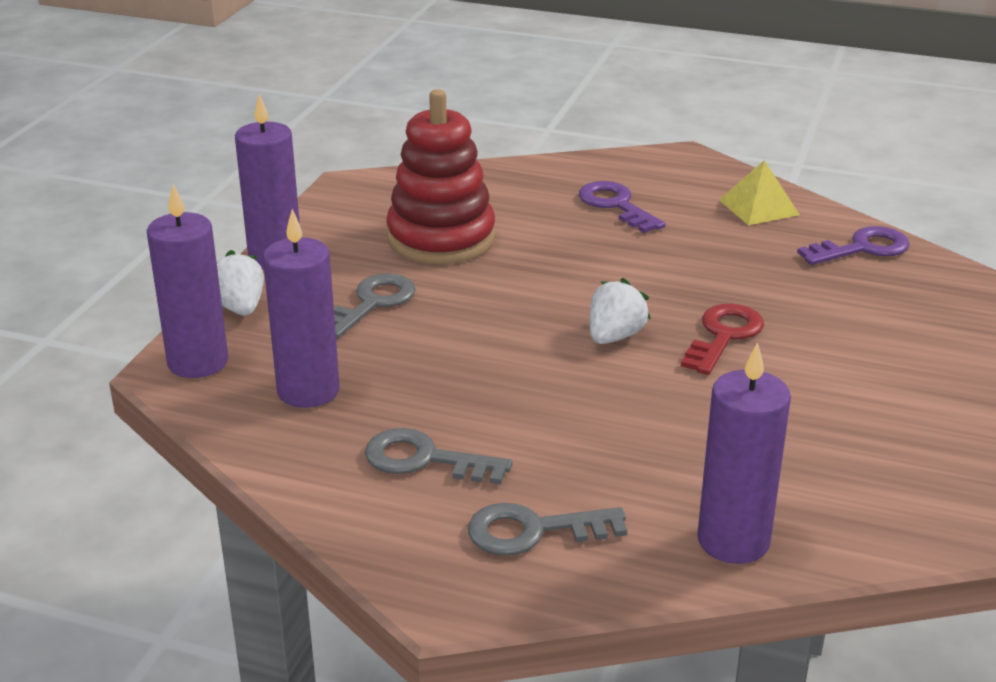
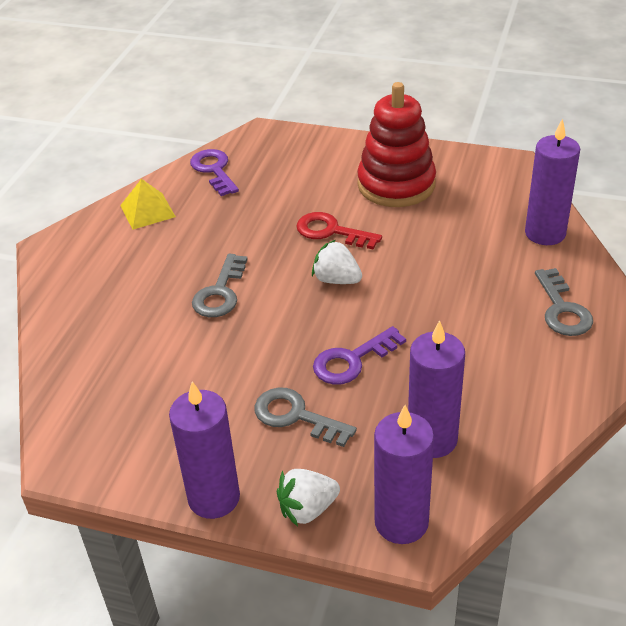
camera: 90 degrees left, 10 degrees up
grey key [365,428,512,485] -> grey key moved to [192,254,248,317]
red stacking toy [386,89,495,264] -> red stacking toy moved to [357,82,436,207]
purple key [579,181,666,233] -> purple key moved to [313,326,406,385]

